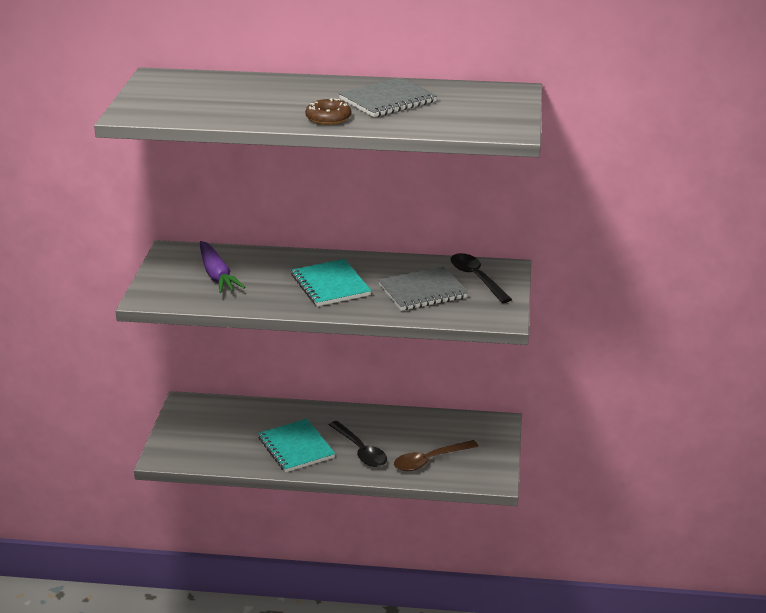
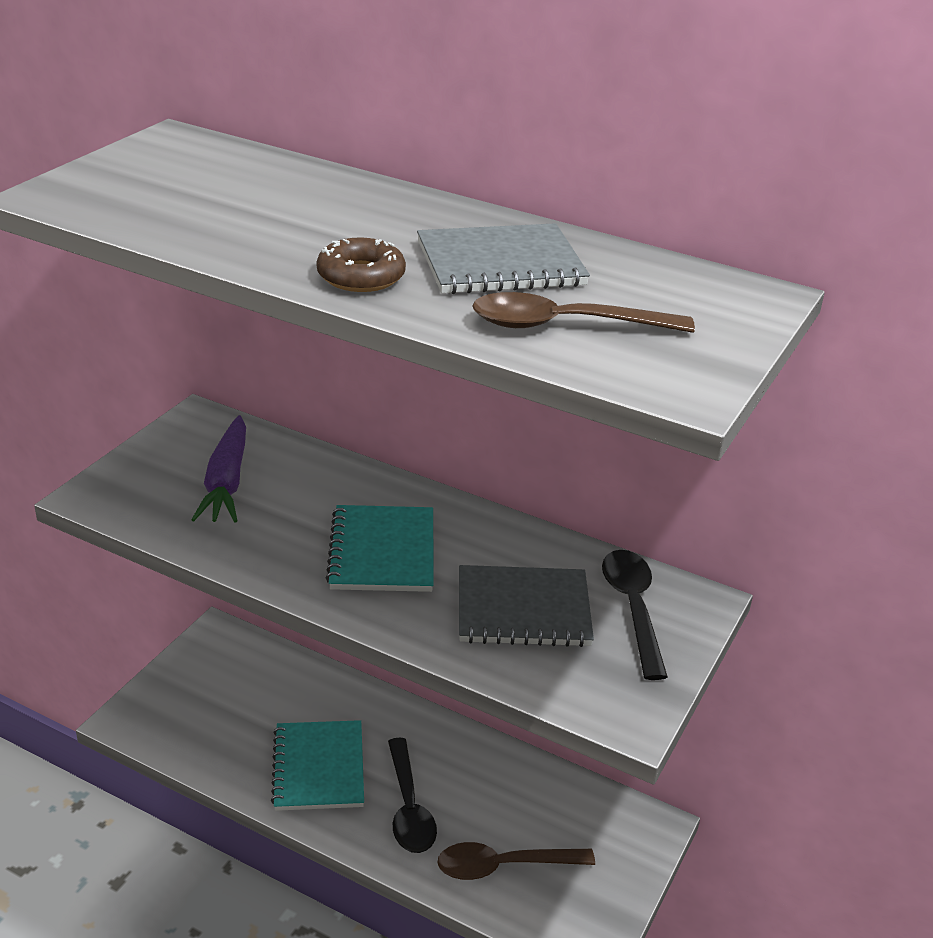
camera: 20 degrees right, 5 degrees up
none -> brown spoon [472,292,695,333]

